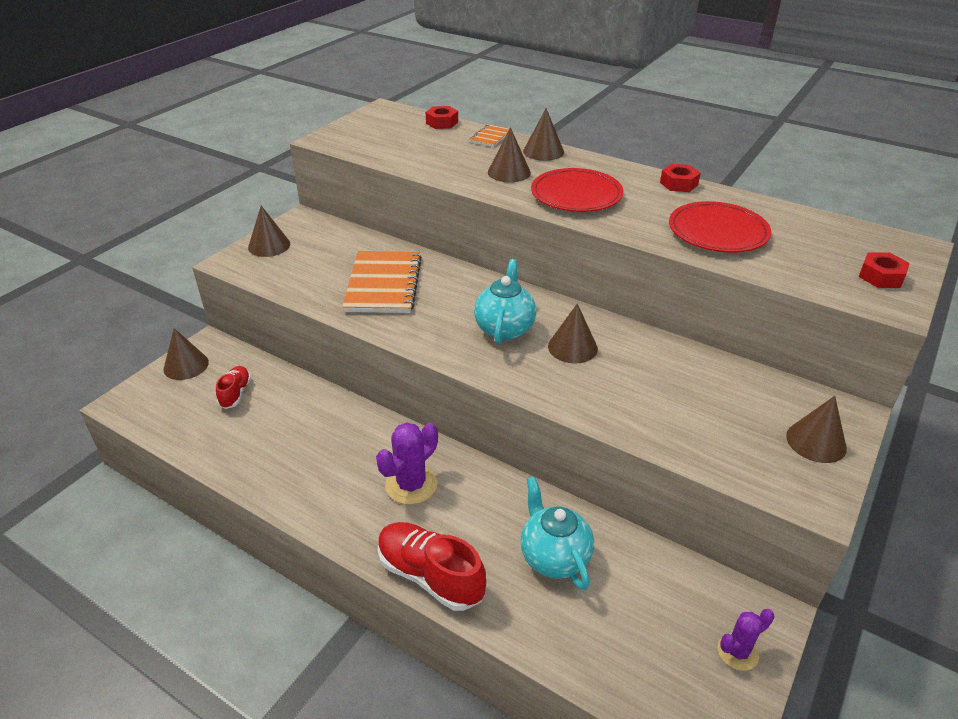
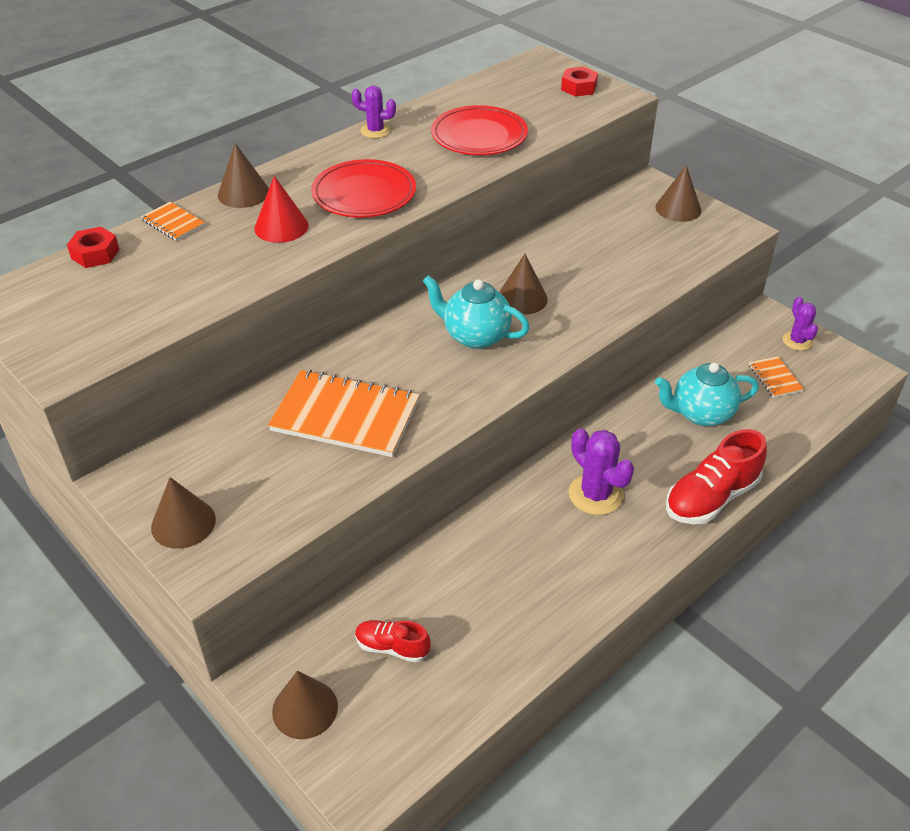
camera: 75 degrees left, 5 degrees up
brown cone [488,127,531,182] -> red cone [254,176,309,243]
red nut [660,164,701,192] -> purple cactus [352,86,396,138]
none -> orange notebook [749,356,804,398]

